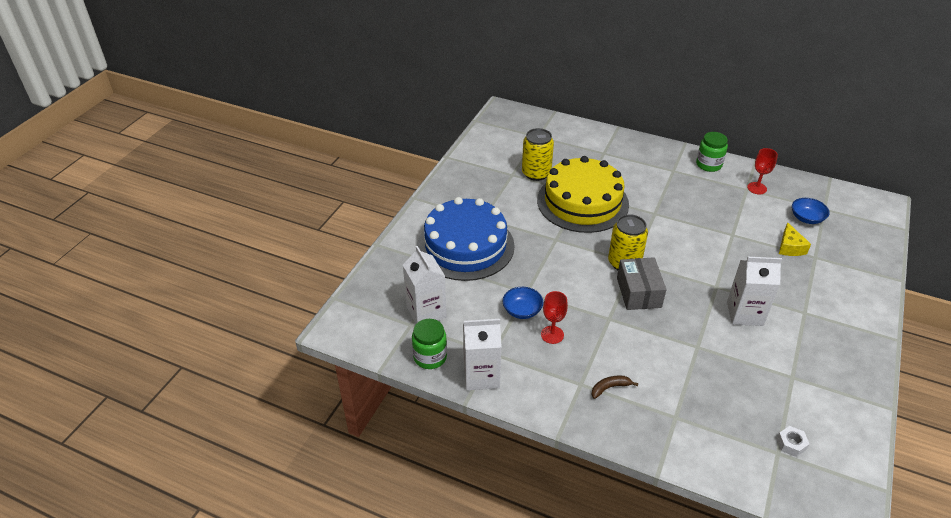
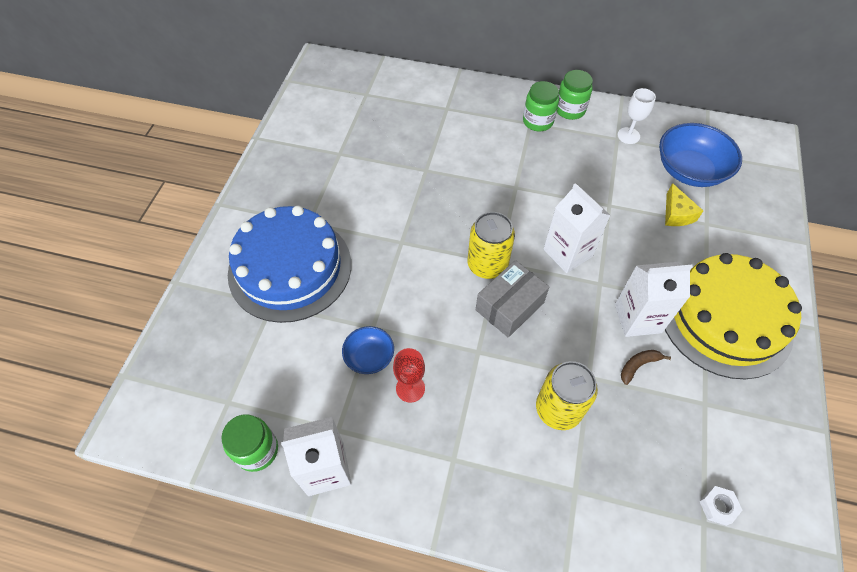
camera: 10 degrees left, 15 degrees up
white carton [403,246,447,324] -> white carton moved to [543,183,611,273]
yellow can [522,128,554,181] -> yellow can moved to [536,361,598,430]
yellow cake [537,156,629,233] -> yellow cake moved to [665,253,802,379]
brown banana [591,376,638,399] -> brown banana moved to [621,350,671,385]
grey box [617,257,667,310] -> grey box turned 60 degrees clockwise [476,260,549,338]
red goblet [747,148,778,194] -> white goblet [617,88,656,144]
blue bowl [792,198,830,224] -> blue bowl [659,123,742,187], size x1.85
none -> green jar [523,81,559,131]

